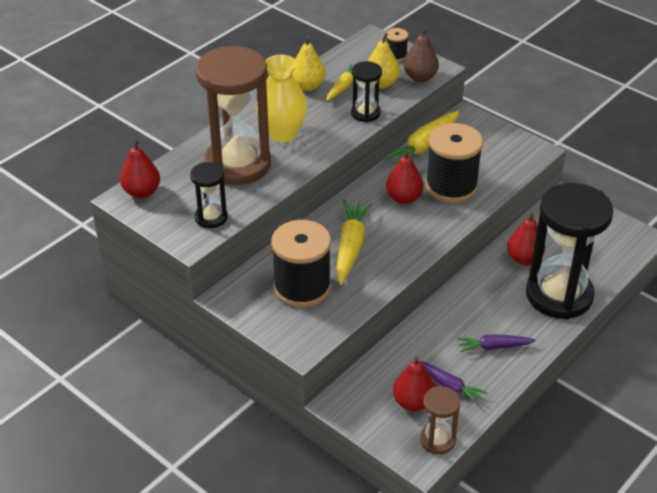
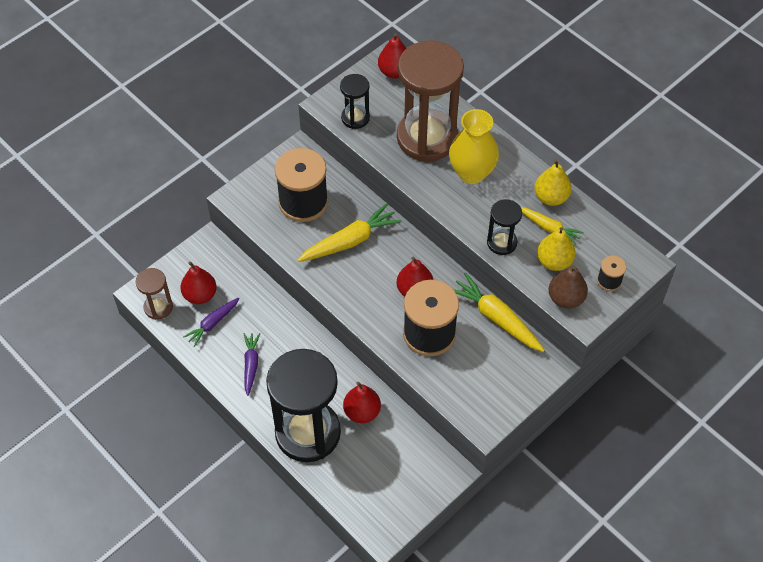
camera: 95 degrees right, 15 degrees up
yellow carrot [336,199,372,285] -> yellow carrot turned 45 degrees counterclockwise [298,203,401,262]

